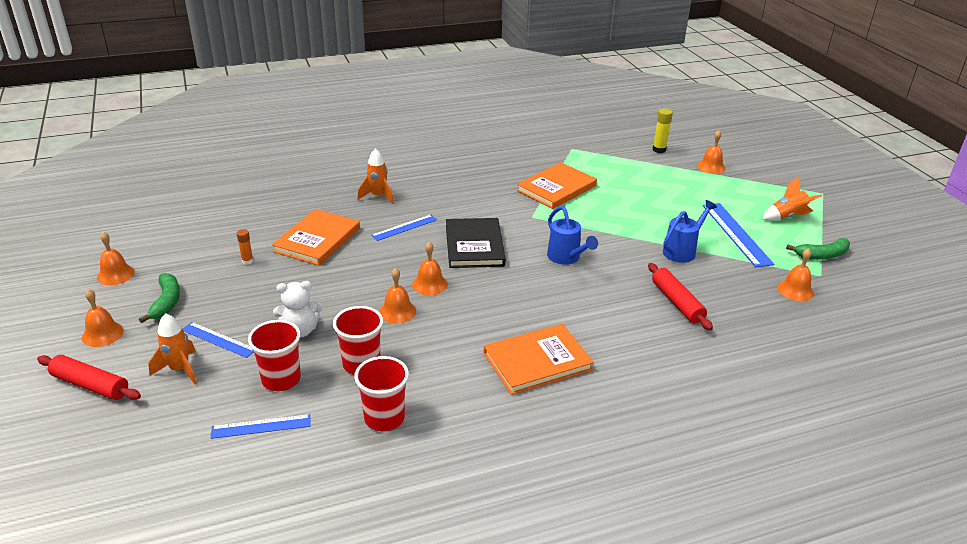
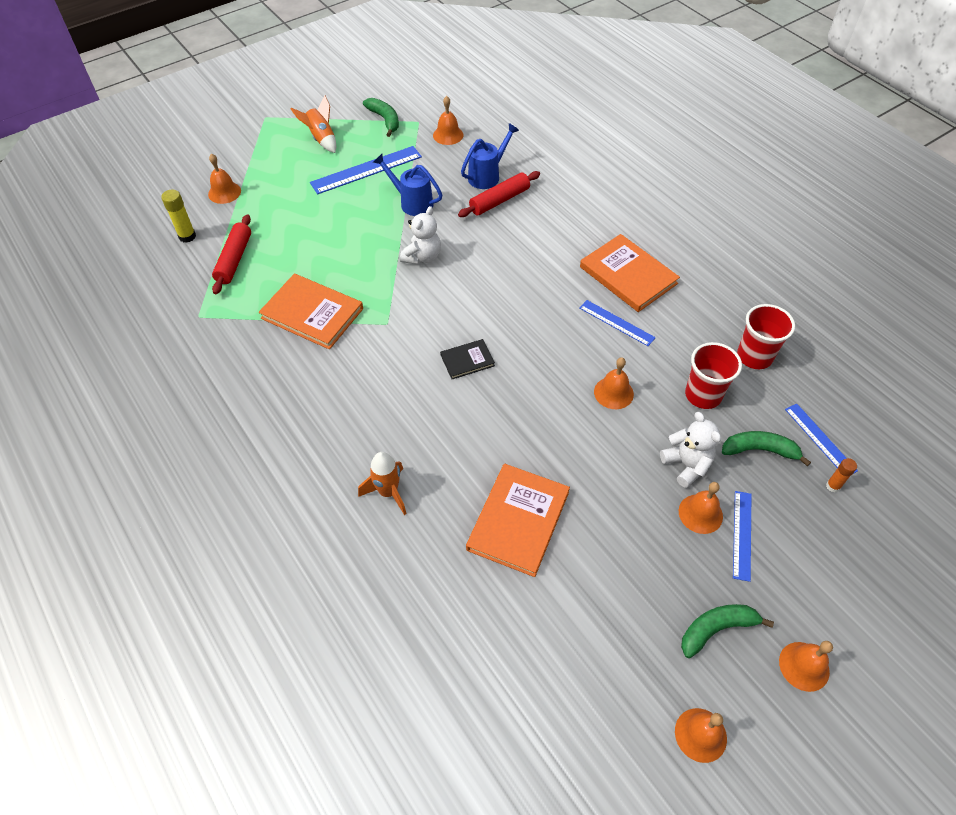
camera: 105 degrees left, 20 degrees up
red rolling pin [37,355,141,400] -> red rolling pin moved to [212,214,251,294]
orange rocket [148,313,197,385] -> none
orange glue stick [237,229,253,265] -> orange glue stick moved to [826,458,857,493]
red cup [248,320,301,391] -> green banana [722,431,811,466]
orange book [272,209,360,266] -> orange book turned 75 degrees counterclockwise [466,464,570,577]
blue ruler [371,215,437,241] -> blue ruler moved to [579,300,656,346]
orange bell [412,242,448,295] -> orange bell moved to [679,482,723,534]
black book [446,218,506,268] -> black book [440,339,495,379], size x0.53
blue watering can [547,206,598,265] -> blue watering can moved to [461,123,519,189]
none -> white teddy bear [400,206,441,265]

